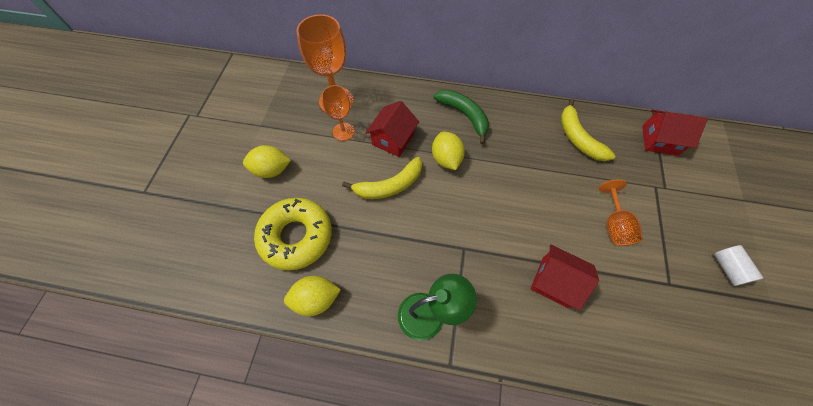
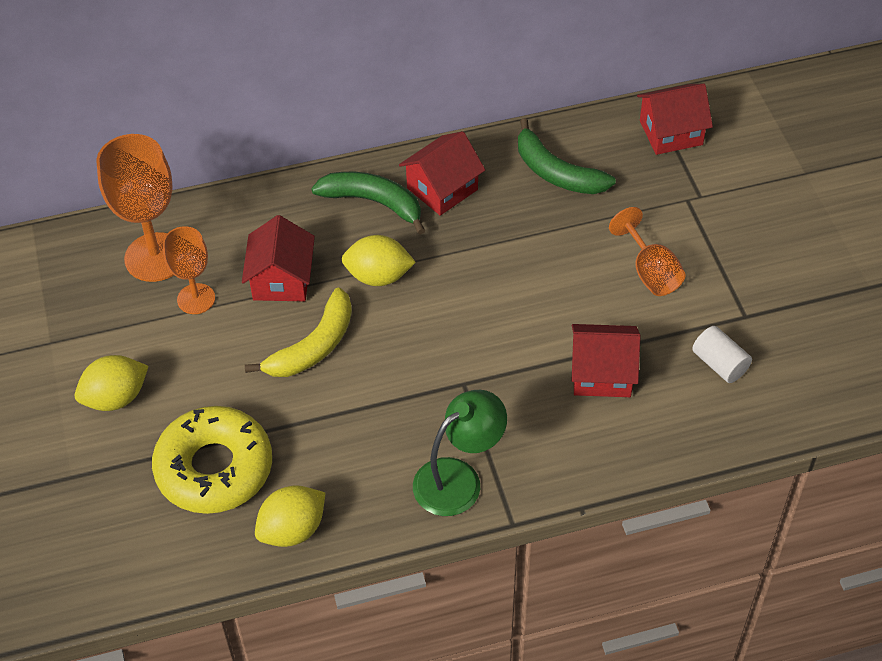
camera: 25 degrees left, 10 degrees down
yellow lemon [432,132,465,170] -> yellow lemon turned 45 degrees counterclockwise [342,235,416,286]
yellow banana [561,99,616,161] -> green banana [518,118,616,194]
white cylinder [714,245,763,286] -> white cylinder moved to [692,326,752,383]
none -> red house [399,131,485,216]

